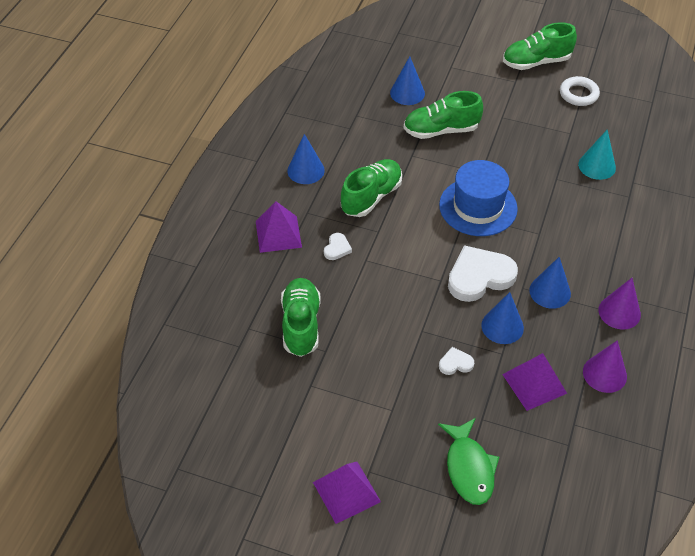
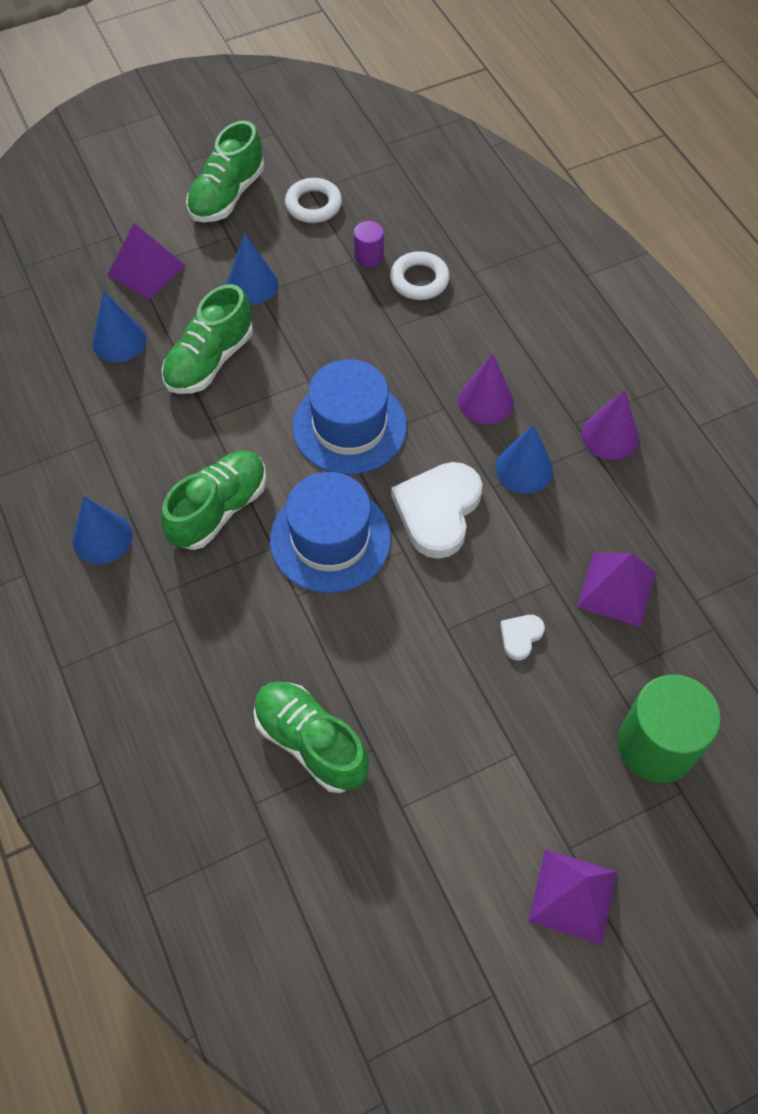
camera: 45 degrees left, 10 degrees up
purple pyramid [256,201,302,253] -> purple pyramid moved to [108,223,186,300]
white heart [324,233,352,260] -> none
green shoe [341,159,402,217] -> green shoe turned 45 degrees clockwise [161,451,266,550]
green fish [438,418,499,505] -> green cylinder [618,675,721,783]
blue cone [481,292,524,344] -> blue cone moved to [226,233,278,305]
turquoise cone [578,129,616,180] -> white ring [390,251,450,300]
purple cone [583,340,627,393] -> purple cone moved to [458,353,514,424]
none -> blue hat [270,472,391,593]
none -> purple cylinder [354,221,384,267]

